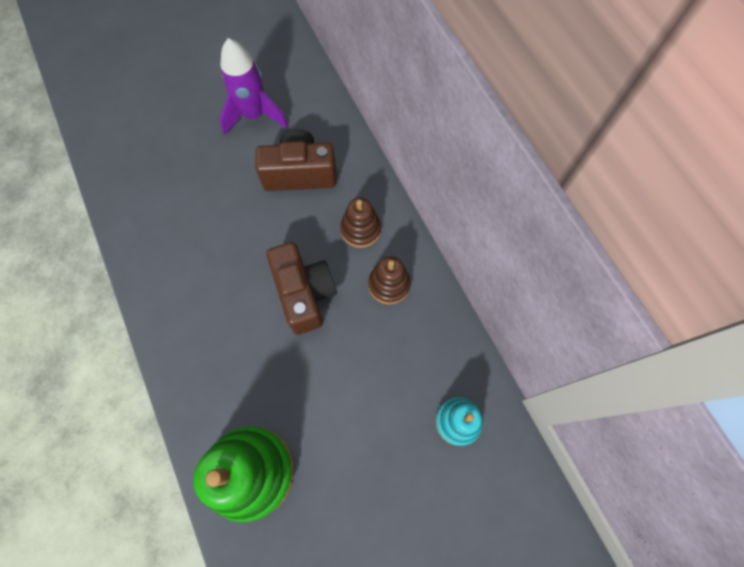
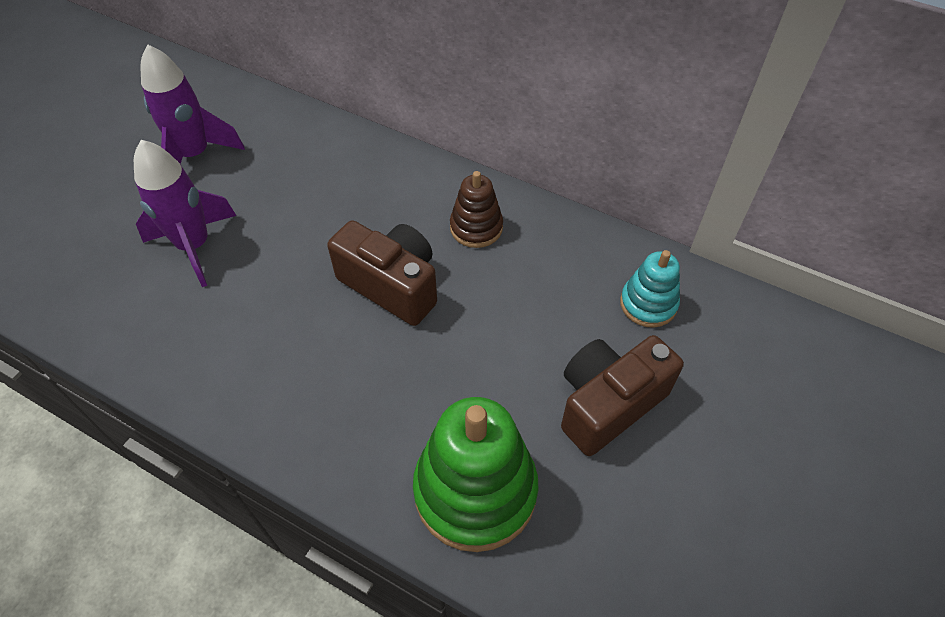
camera: 35 degrees left, 15 degrees down
brown camera [255,129,336,191] -> brown camera moved to [561,335,684,456]
brown stacking toy [340,197,381,248] -> none
none -> purple rocket [134,140,237,287]

